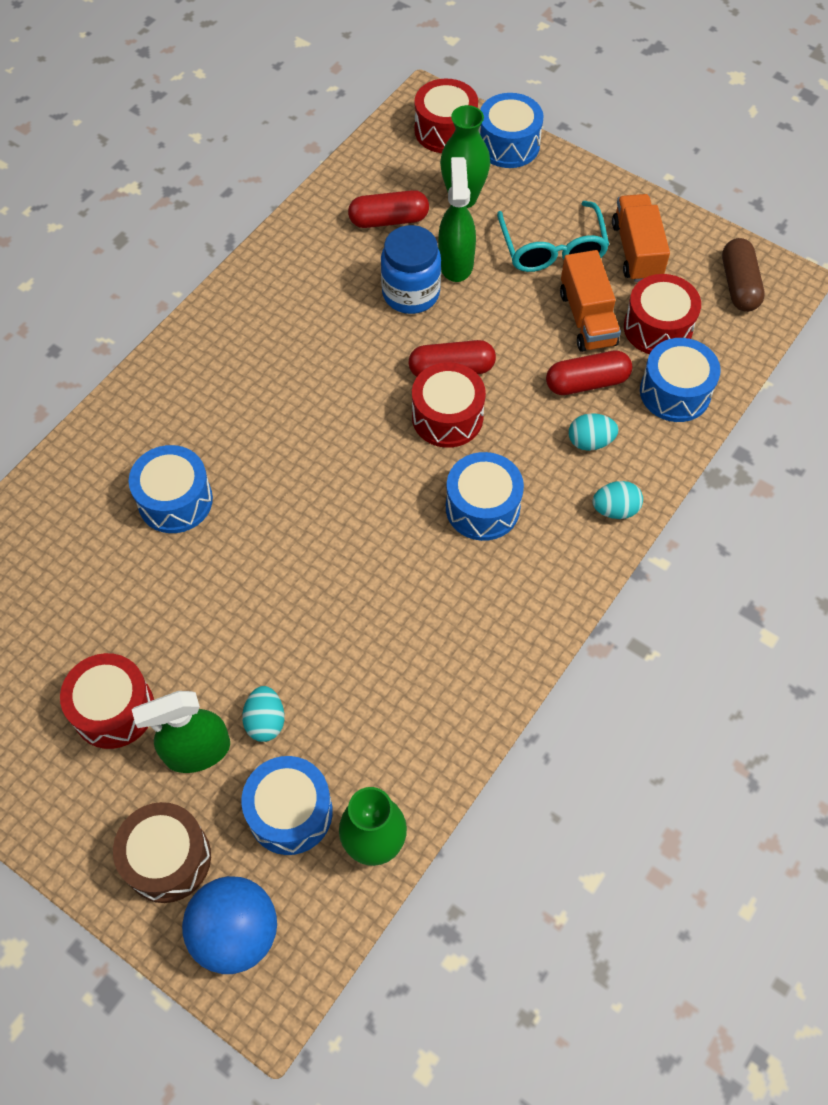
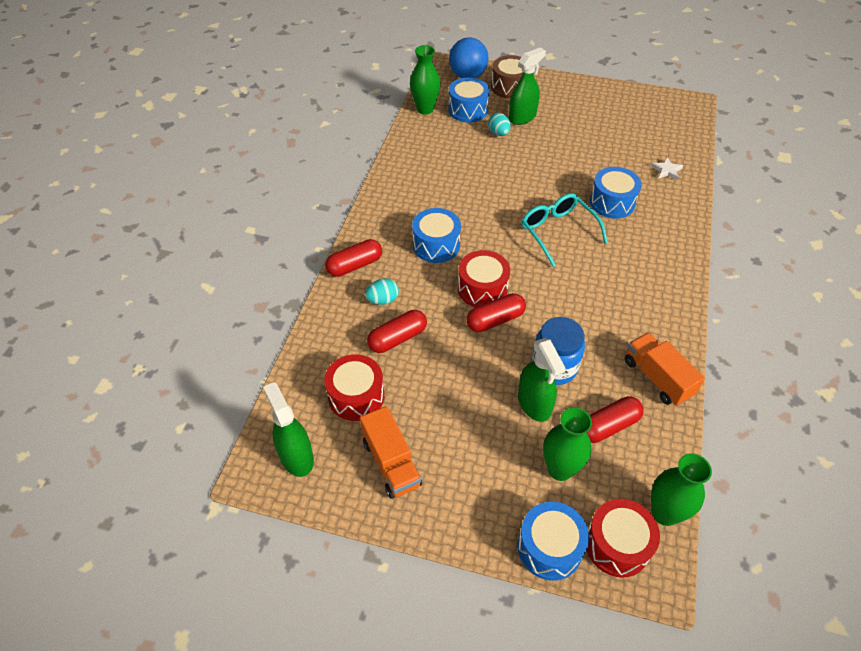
camera: 160 degrees right, 10 degrees down
red drum [60,653,154,749] -> none
turquoise glasses [497,201,609,272] -> turquoise glasses moved to [522,193,608,267]
orange truck [560,250,621,352] -> orange truck moved to [625,332,705,406]
turquoise egg [592,481,643,519] -> red capsule [325,239,382,277]
blue drum [640,338,721,422] -> none
brown capsule [722,238,765,312] -> green spray bottle [263,382,314,477]
none -> white star [651,157,683,180]
none -> green vase [651,453,712,526]

